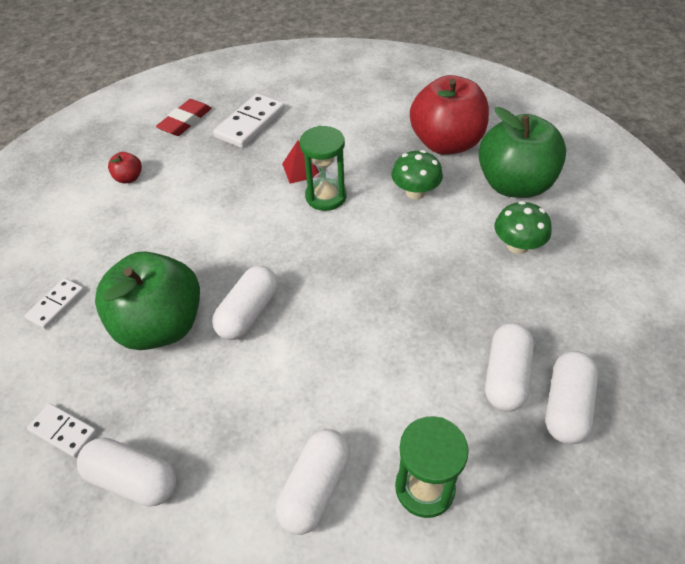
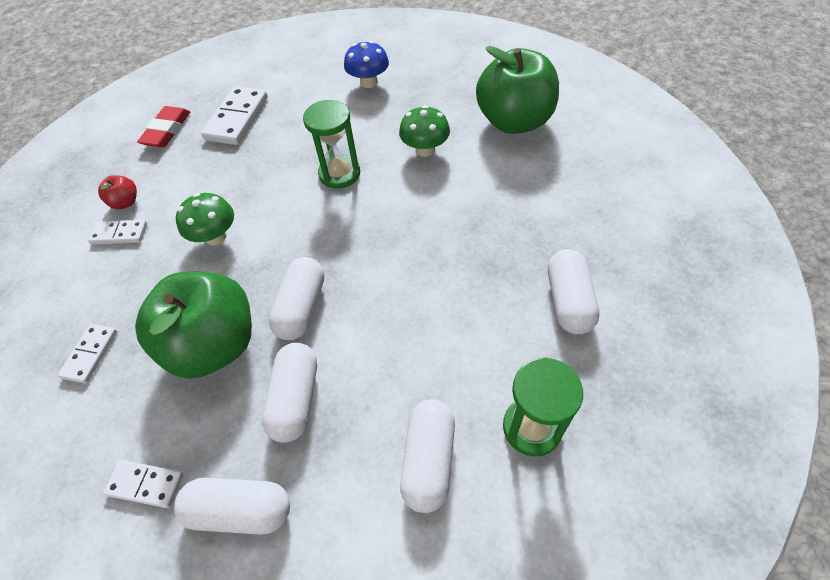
camera: 15 degrees left, 5 degrees up
red pyramid [282,141,319,184] -> none
red apple [410,75,489,155] -> none
green mushroom [495,201,552,254] -> green mushroom moved to [176,193,234,245]
white capsule [546,351,598,444] -> white capsule moved to [262,343,317,443]
none -> white domino [88,220,147,244]
none -> blue mushroom [344,41,389,88]

